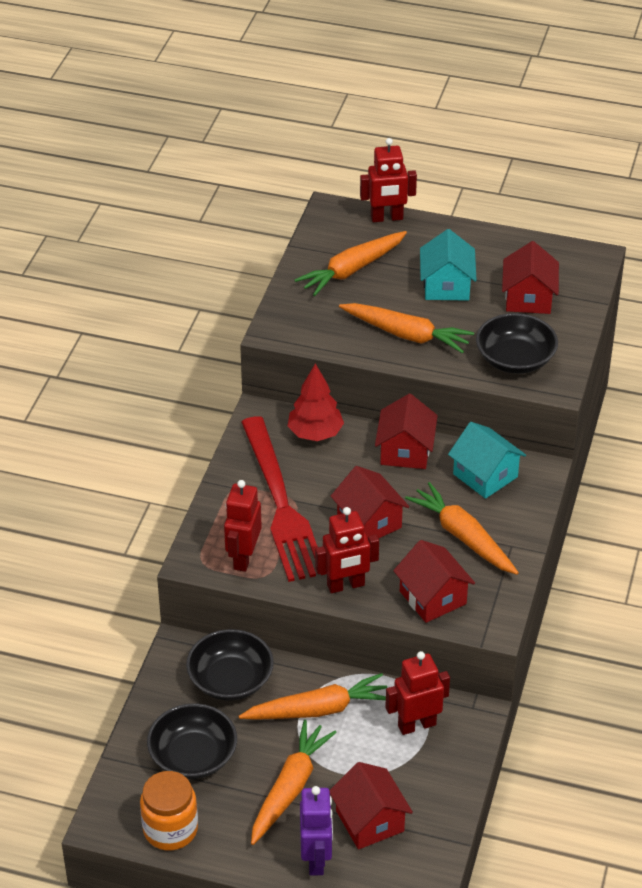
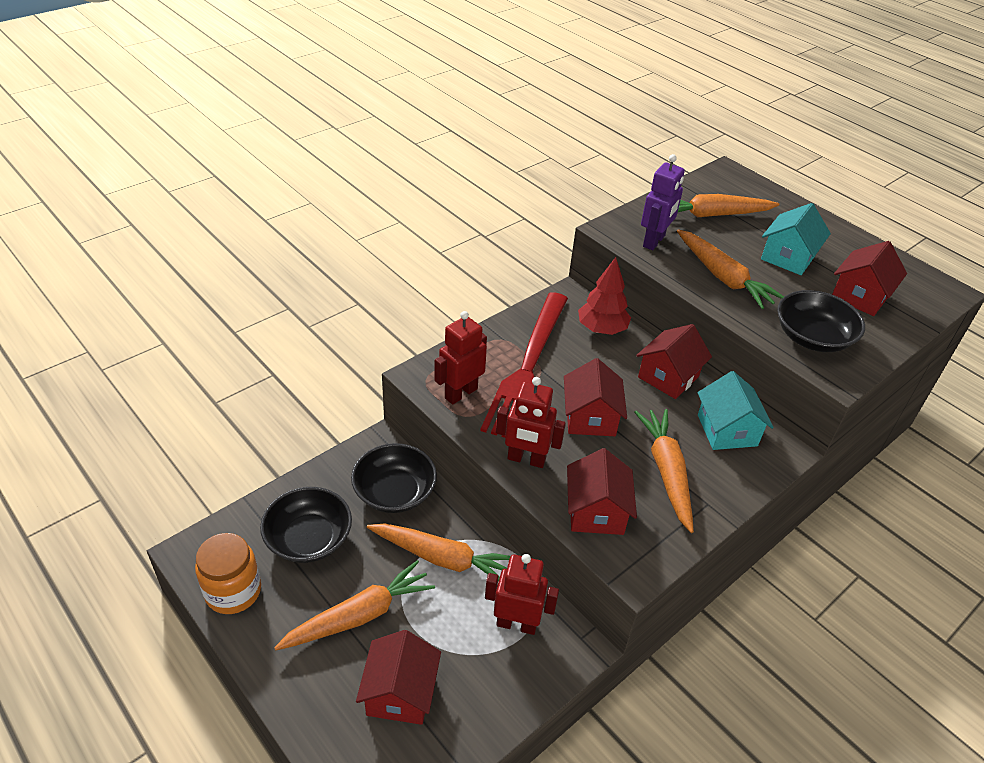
camera: 30 degrees right, 0 degrees up
purple robot [300,786,333,876] -> purple robot moved to [641,154,685,250]
red robot [360,138,417,222] -> none

